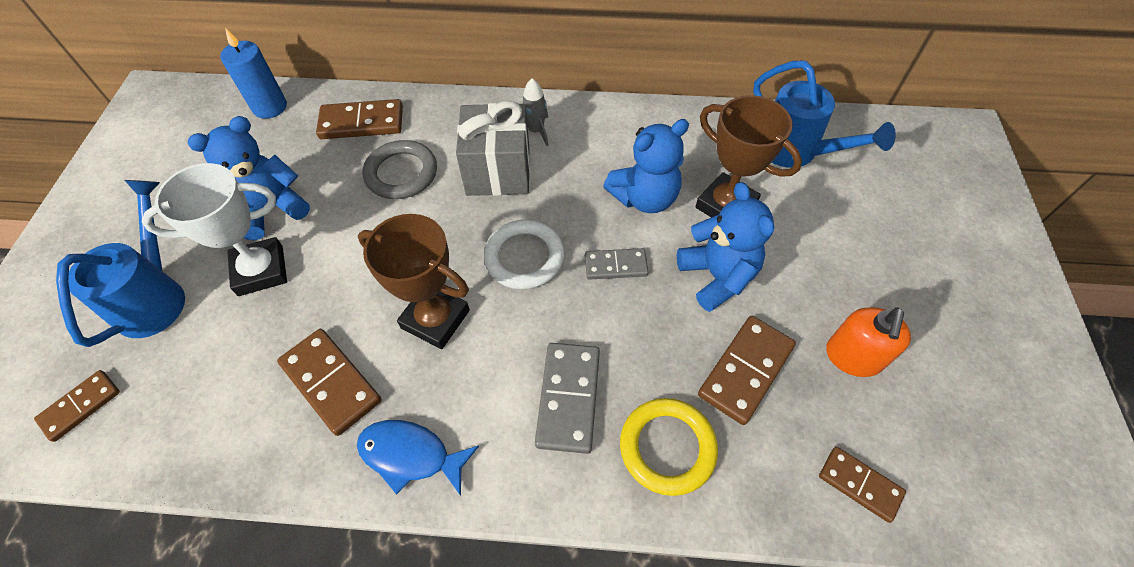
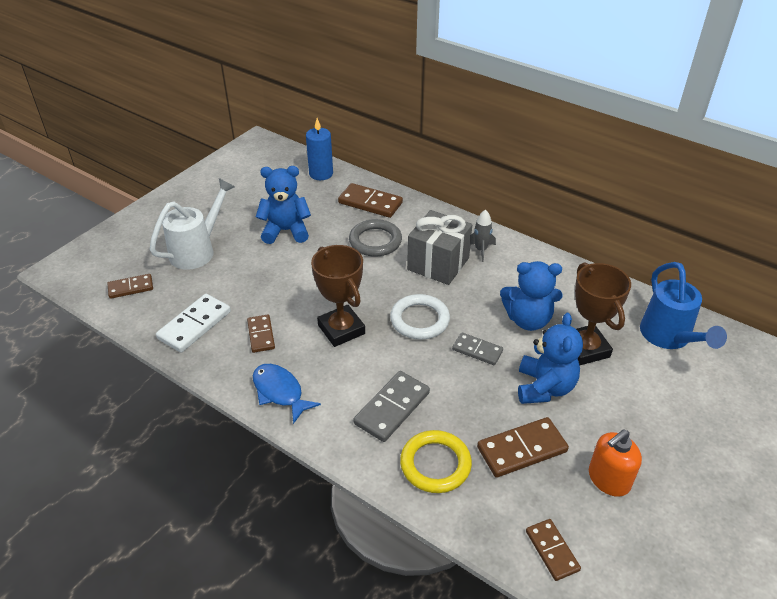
camera: 30 degrees right, 15 degrees down
blue watering can [56,180,185,347] -> white watering can [150,178,235,270]
white trophy [142,163,287,296] -> none
brown domino [277,329,382,436] -> brown domino [247,314,275,353], size x0.64
none -> white domino [156,294,231,352]

